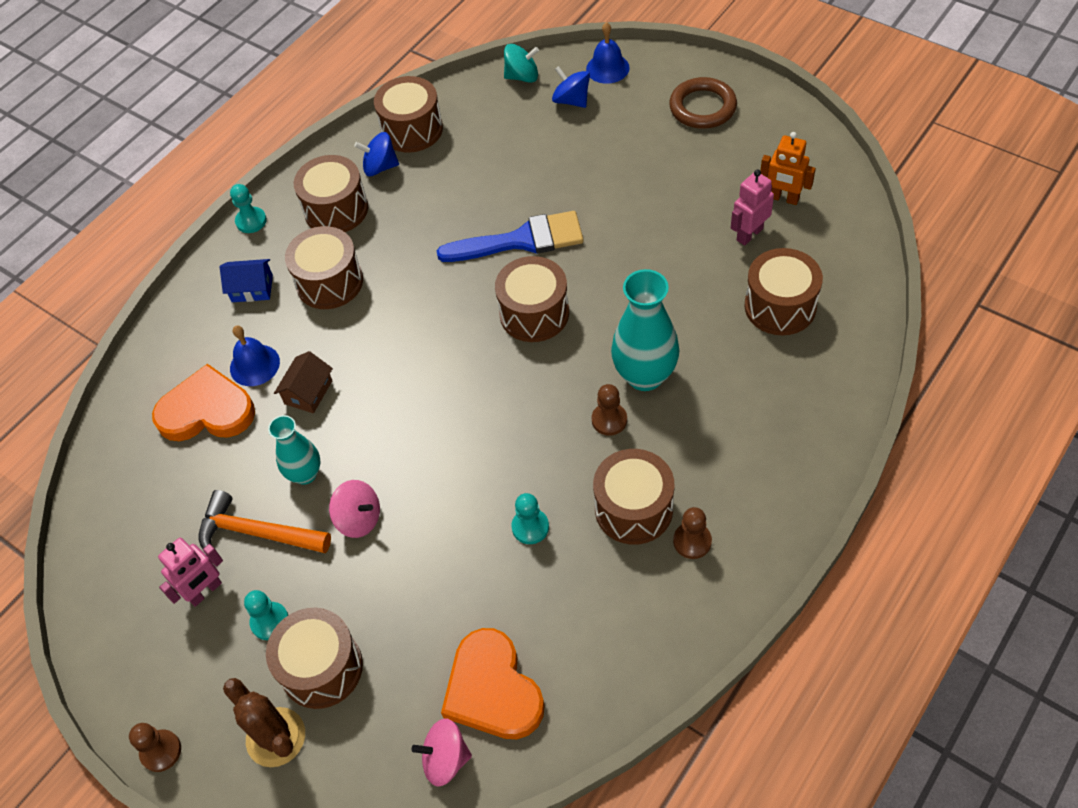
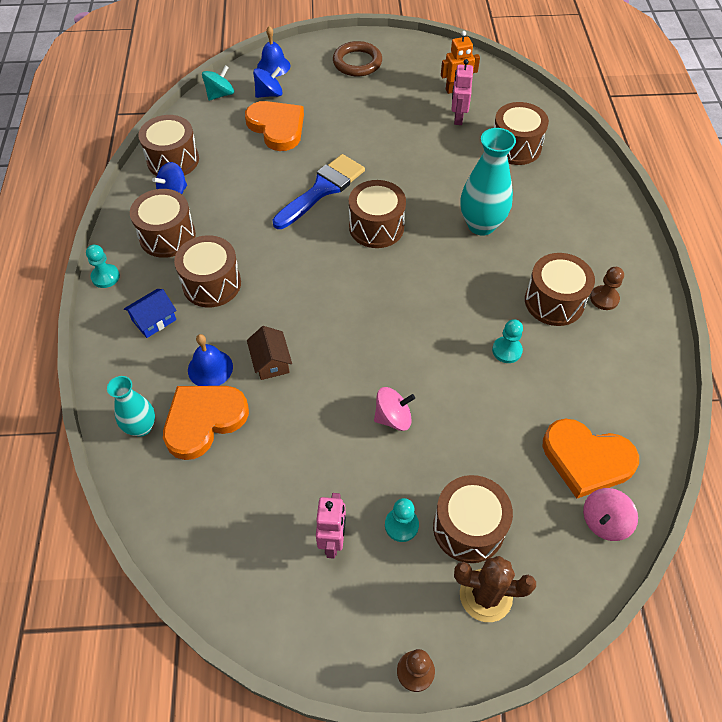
camera: 45 degrees left, 0 degrees up
orange hammer [199,490,331,553] -> none
turquoise vase [268,415,320,485] -> turquoise vase moved to [107,376,155,437]
blue spinning top [552,66,590,108] -> blue spinning top turned 150 degrees clockwise [253,67,283,98]
brown pawn [592,384,627,436] -> none
none -> orange heart [245,101,304,151]

